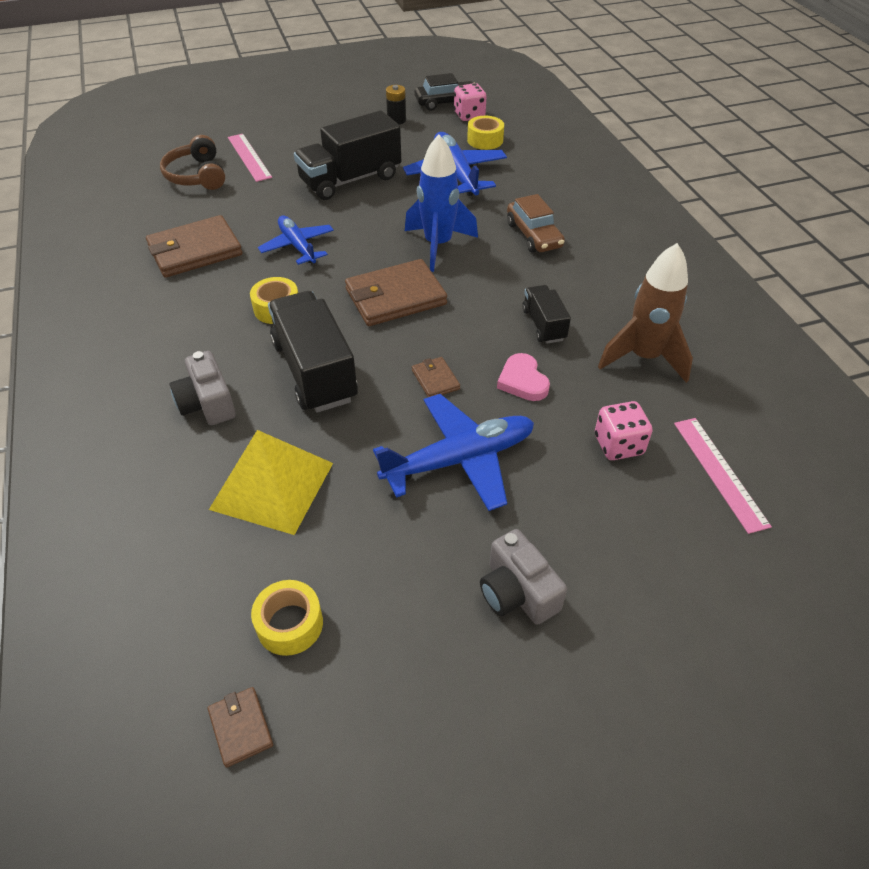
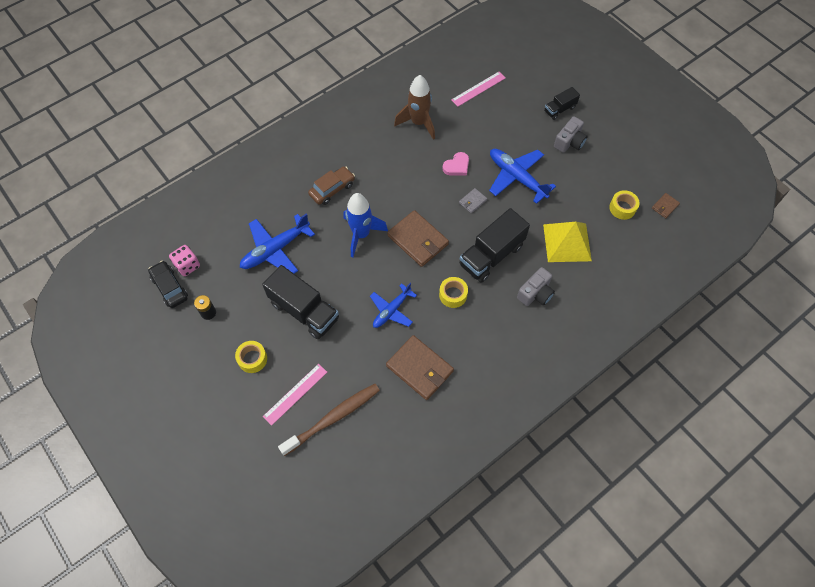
camera: 110 degrees left, 15 degrees up
brown headphones [160,135,225,190] -> brown toothbrush [278,384,380,456]
brown wallet [412,357,460,397] -> grey wallet [459,188,487,213]
yellow tape [467,116,504,150] -> yellow tape moved to [235,341,267,373]
black truck [522,285,571,344] -> black truck moved to [544,87,580,120]
pink dice [595,401,653,460] -> none

